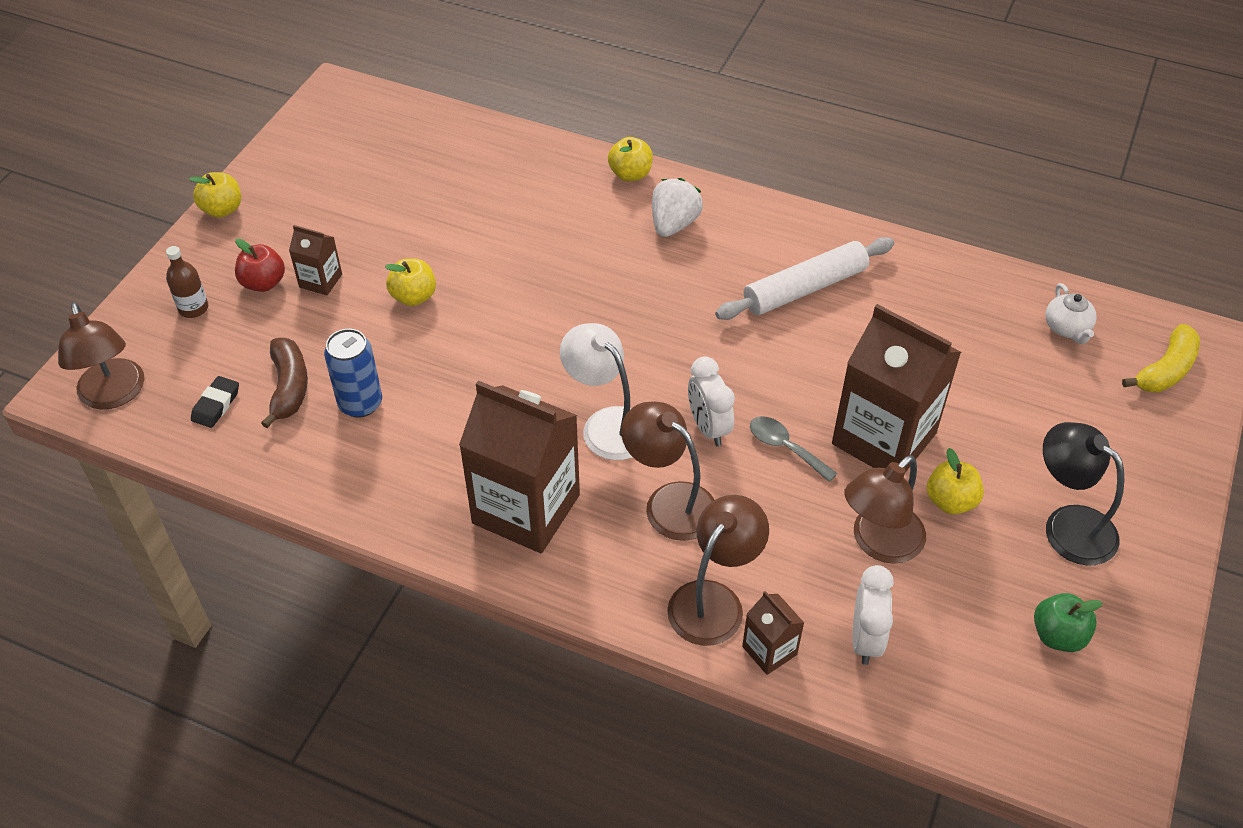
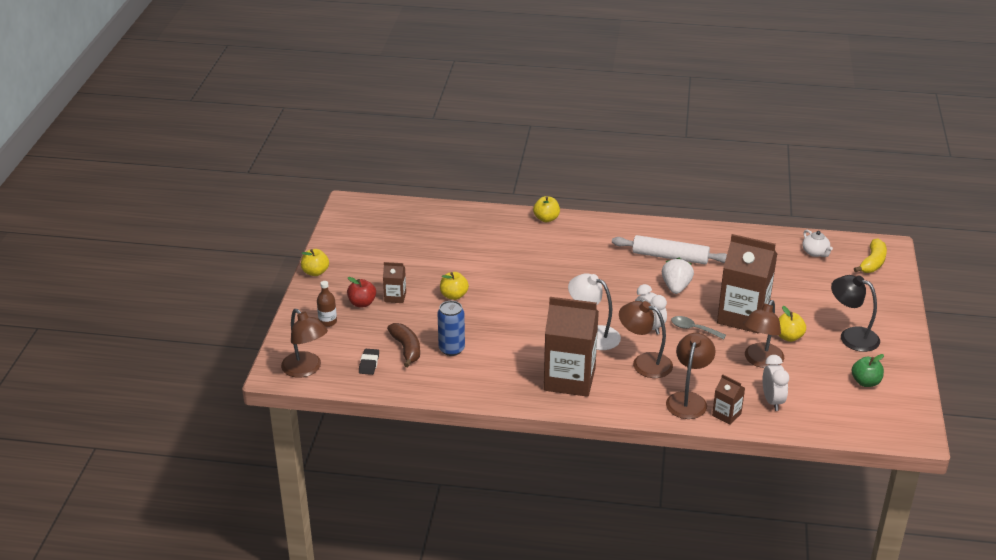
camera: 15 degrees left, 15 degrees down
white strawberry [652,178,703,237] -> white strawberry moved to [662,258,694,294]
white rolling pin [715,237,894,320] -> white rolling pin turned 60 degrees clockwise [612,235,727,264]

